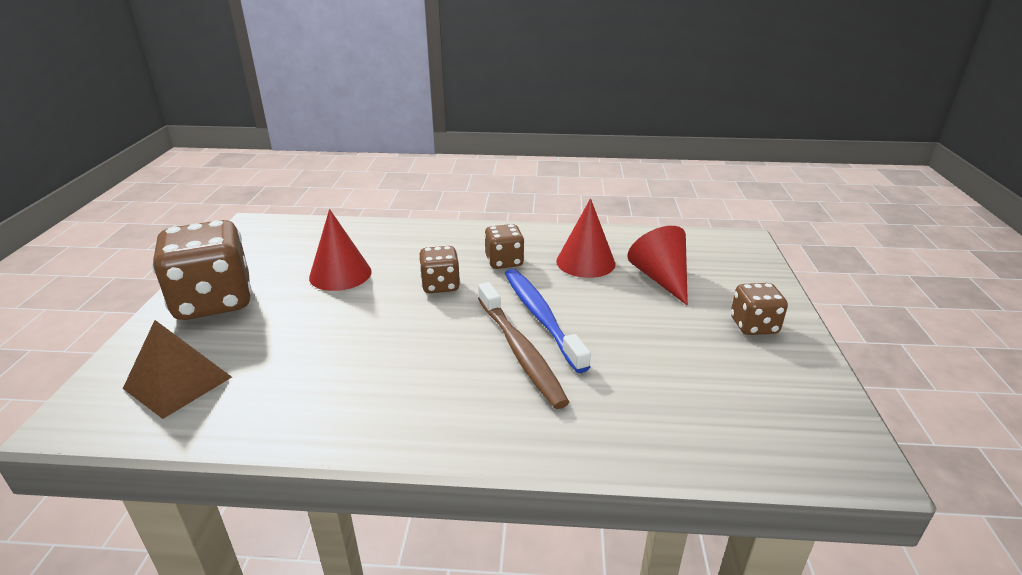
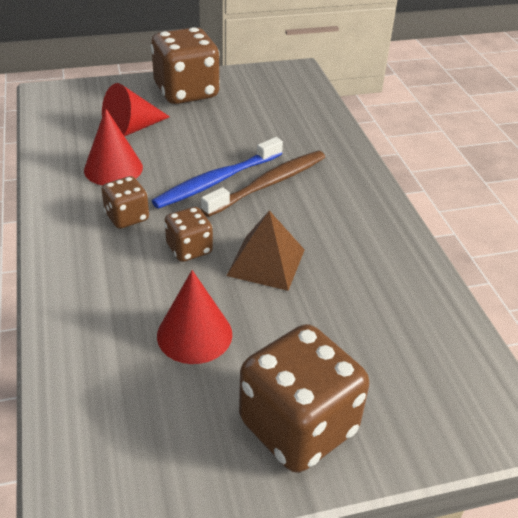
camera: 110 degrees left, 10 degrees up
brown pyramid [123,320,232,419] -> brown pyramid moved to [226,210,305,291]
brown dice [731,283,788,335] -> brown dice [150,27,220,104], size x1.92

